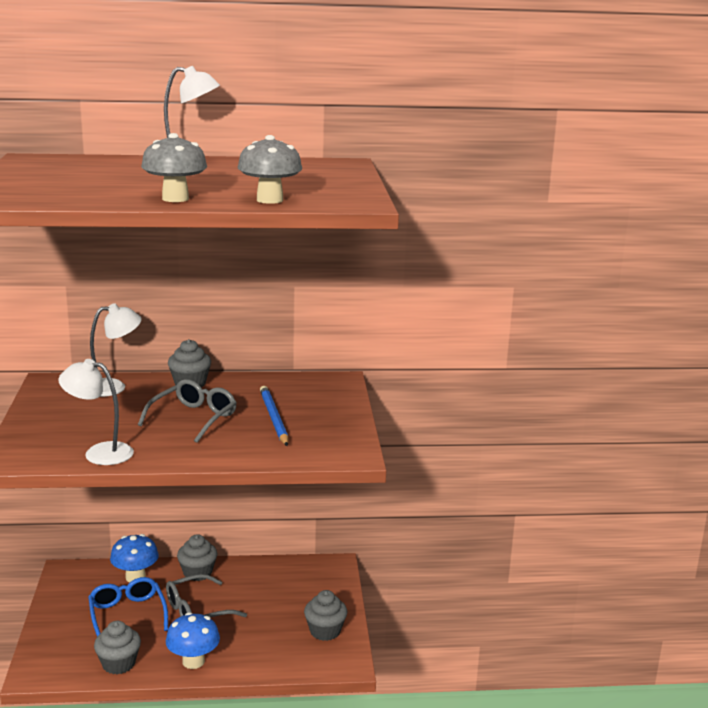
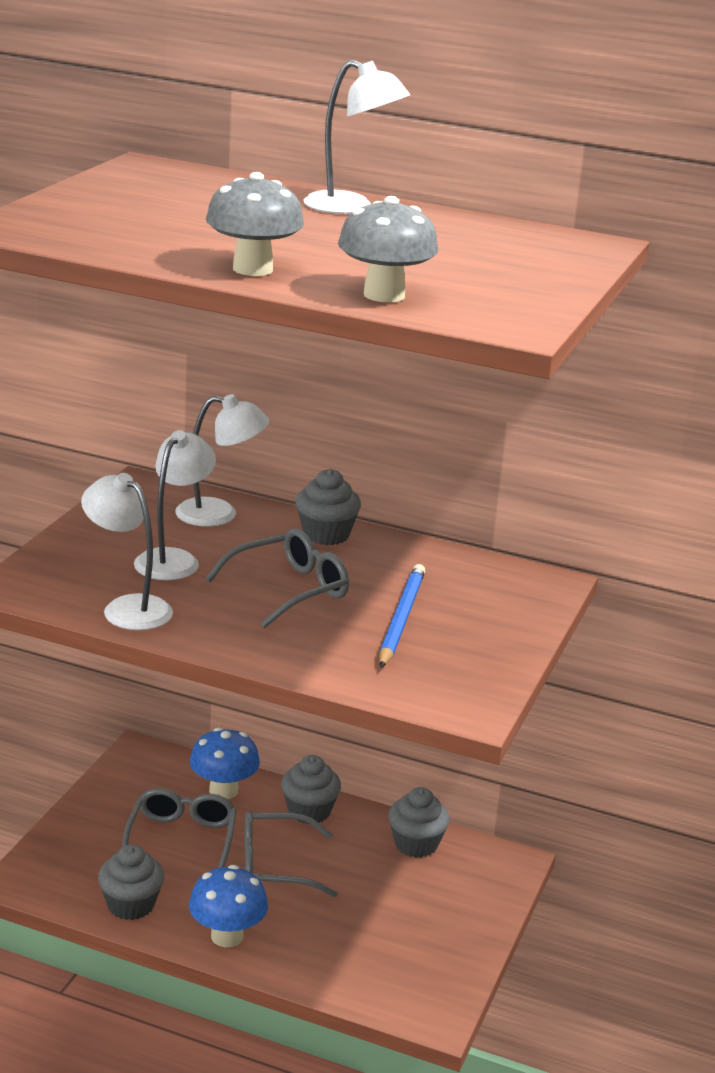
camera: 25 degrees right, 5 degrees up
blue glasses [88,577,168,637] -> grey glasses [122,788,237,868]
grey cupcake [304,590,347,641] -> grey cupcake moved to [388,787,449,858]
none -> white lamp [134,430,216,580]

